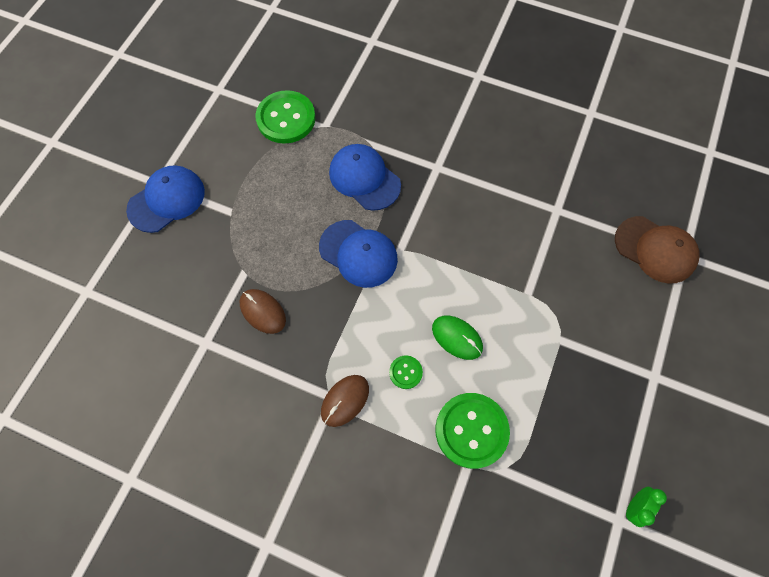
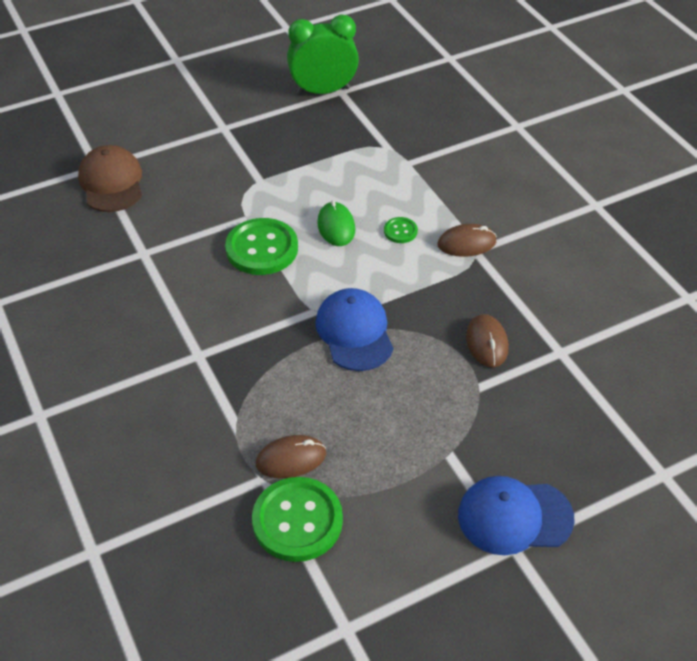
camera: 140 degrees left, 20 degrees down
blue cap [329,144,401,211] -> none
green button [435,393,510,469] -> green button moved to [225,218,298,275]
green clock [626,487,667,527] -> green clock [287,15,359,95], size x2.17
none -> brown mouse [256,435,326,479]

